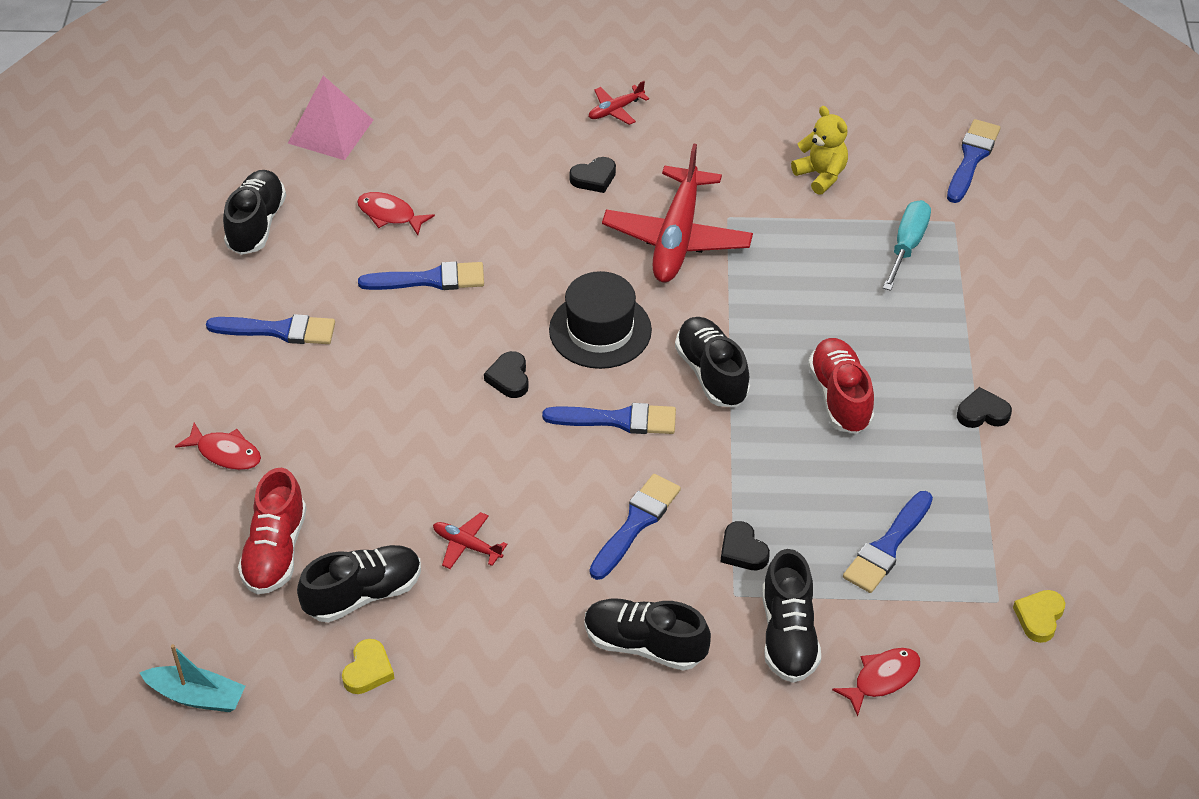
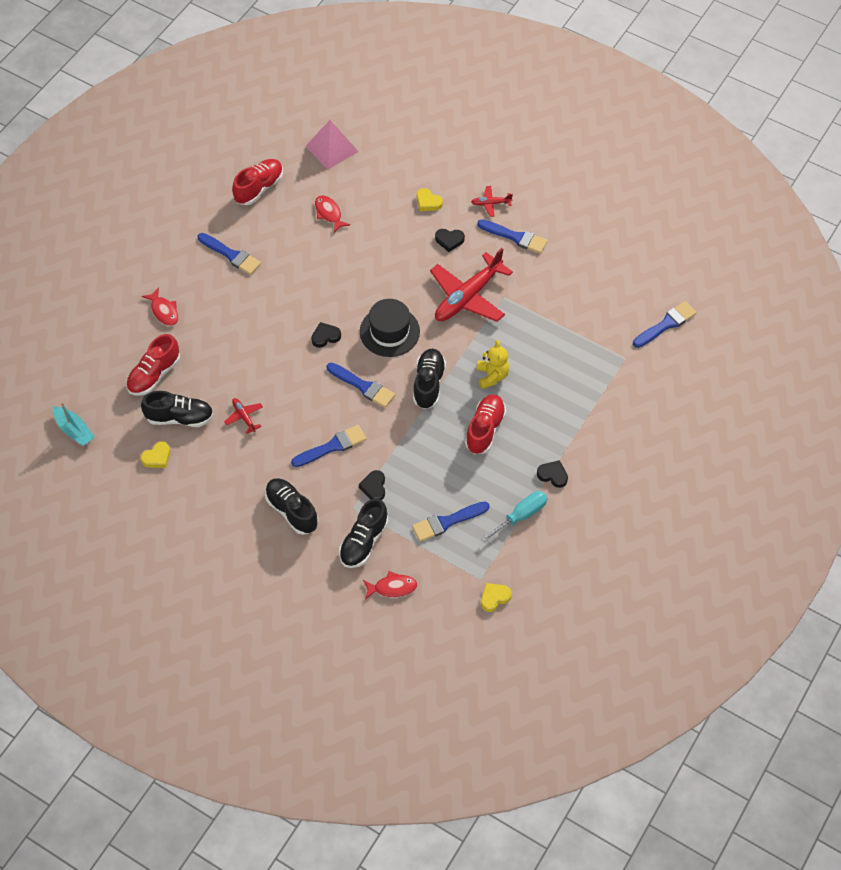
camera: 30 degrees right, 10 degrees up
black shoe [223,170,286,255] -> red shoe [232,159,283,205]
blue brush [358,261,484,290] -> blue brush moved to [477,219,548,254]
black heart [484,351,529,398] -> black heart turned 45 degrees clockwise [311,322,341,348]
yellow teddy bear [791,106,848,195] -> yellow teddy bear moved to [477,340,509,389]
turquoise screwdriver [883,200,931,291] -> turquoise screwdriver moved to [481,491,547,542]
none -> yellow heart [417,188,443,211]

